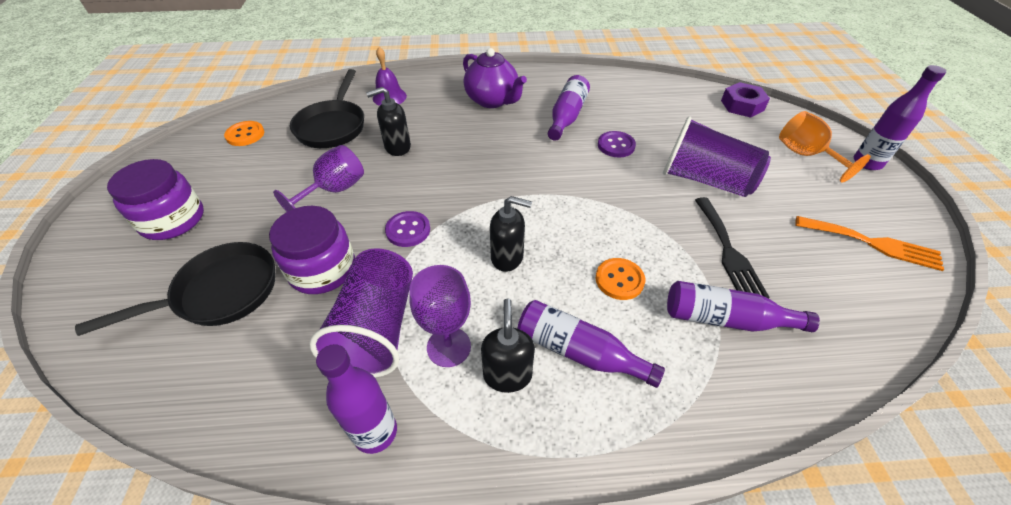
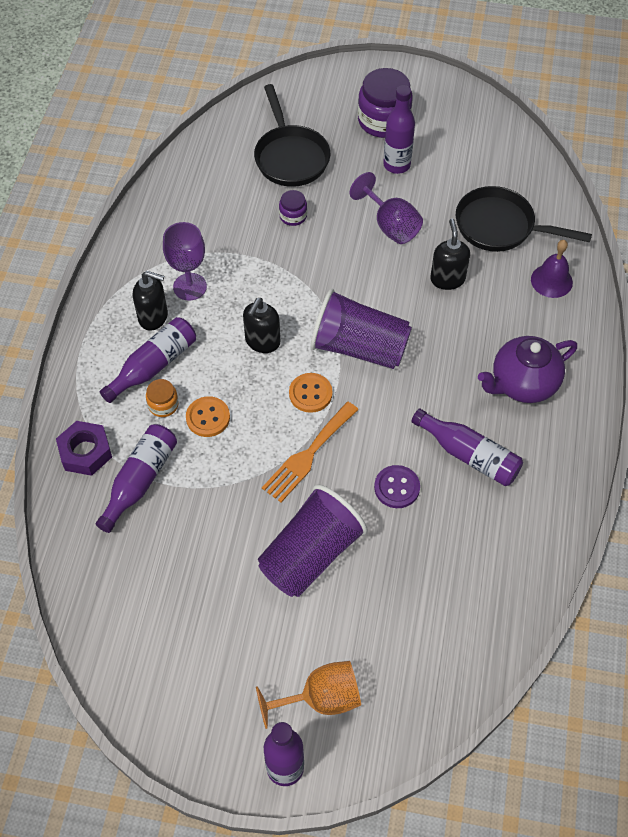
camera: 105 degrees right, 10 degrees up
orange button [224,121,264,146] -> orange button moved to [289,373,332,413]
purple jar [269,206,355,294] -> purple jar [279,190,307,226], size x0.50
purple cup [309,248,413,378] -> purple cup moved to [311,289,412,369]
purple bottle [316,344,397,454] -> purple bottle moved to [383,85,415,174]
purple button [385,211,430,247] -> none
black fork [695,197,770,299] -> none
purple nut [721,82,770,118] -> purple nut moved to [56,421,112,476]
orange fork [795,216,944,271] -> orange fork moved to [262,402,359,502]
none -> orange jar [146,379,179,417]

